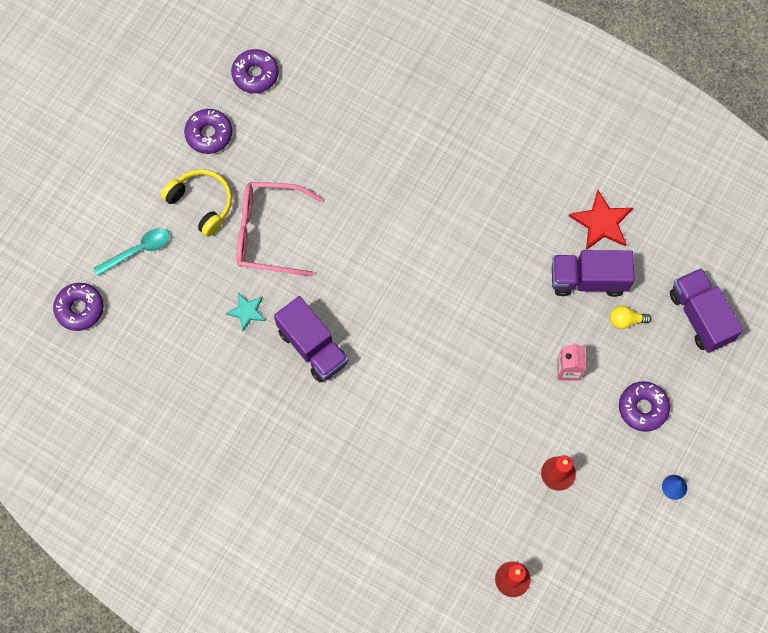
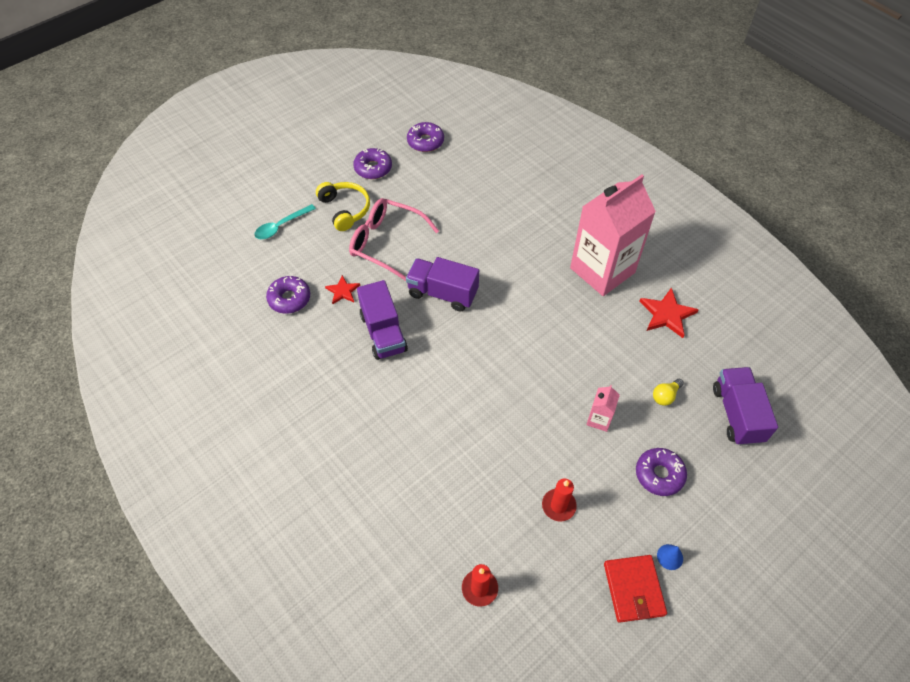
camera: 20 degrees right, 15 degrees down
purple donut [53,283,104,331] -> purple donut moved to [266,276,310,314]
turquoise spoon [93,228,170,276] -> turquoise spoon turned 150 degrees clockwise [254,204,316,239]
turquoise star [226,293,265,331] -> red star [325,275,360,304]
purple truck [552,250,635,297] -> purple truck moved to [406,257,479,311]
yellow light bulb [610,306,651,329] -> yellow light bulb turned 60 degrees counterclockwise [653,379,684,406]
none -> pink carton [570,175,656,296]
none -> red wallet [604,555,667,623]

